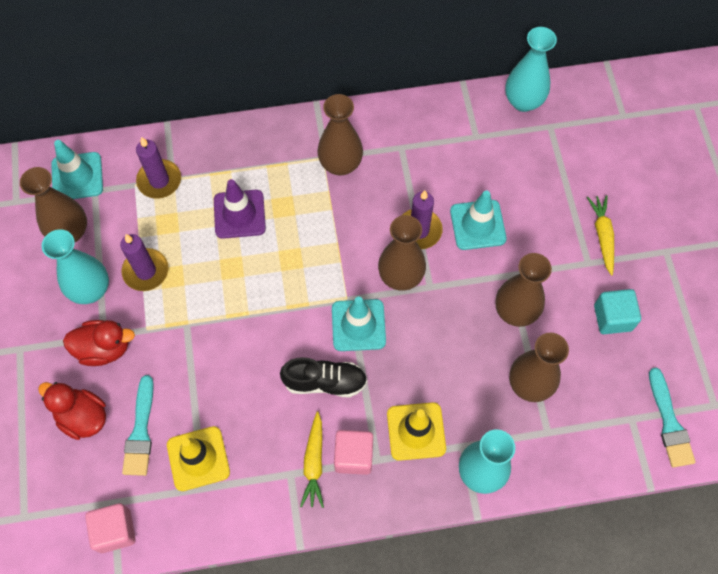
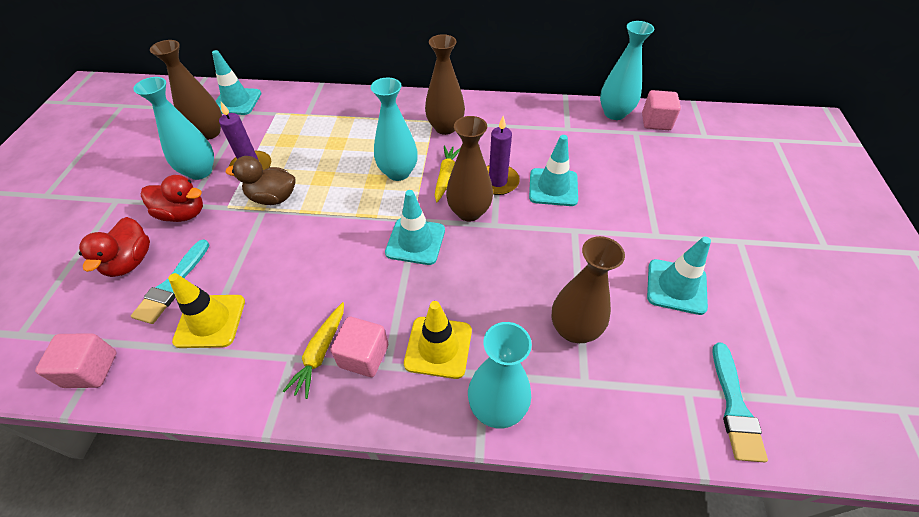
camera: 15 degrees right, 15 degrees down
red duck [38,382,106,440] -> red duck turned 135 degrees counterclockwise [79,217,150,277]
purple candle [136,137,181,199] -> none
purple traffic cone [214,179,266,239] -> none
black shoe [280,357,367,397] -> none
brown vase [495,253,552,327] -> none
yellow carrot [587,195,614,276] -> yellow carrot moved to [435,145,460,202]
turquoise cube [594,289,641,334] -> turquoise traffic cone [647,237,711,315]
none -> brown duck [226,156,295,205]
none -> turquoise vase [371,77,418,181]
none -> pink cube [642,90,681,130]

